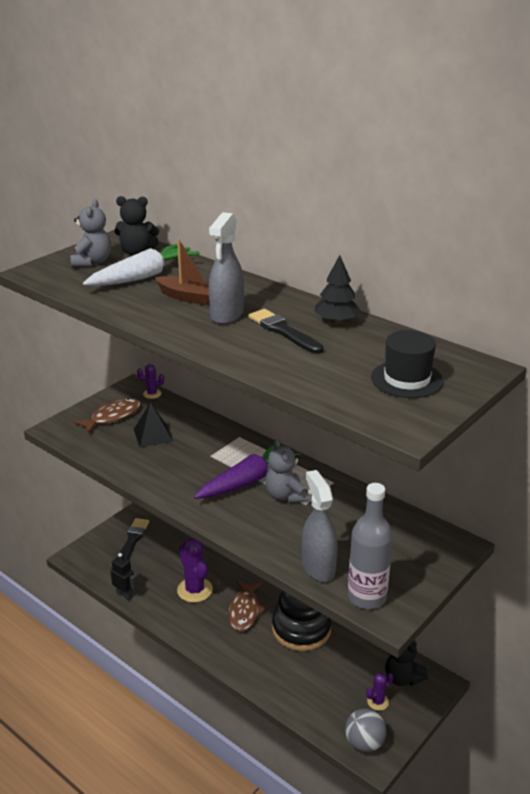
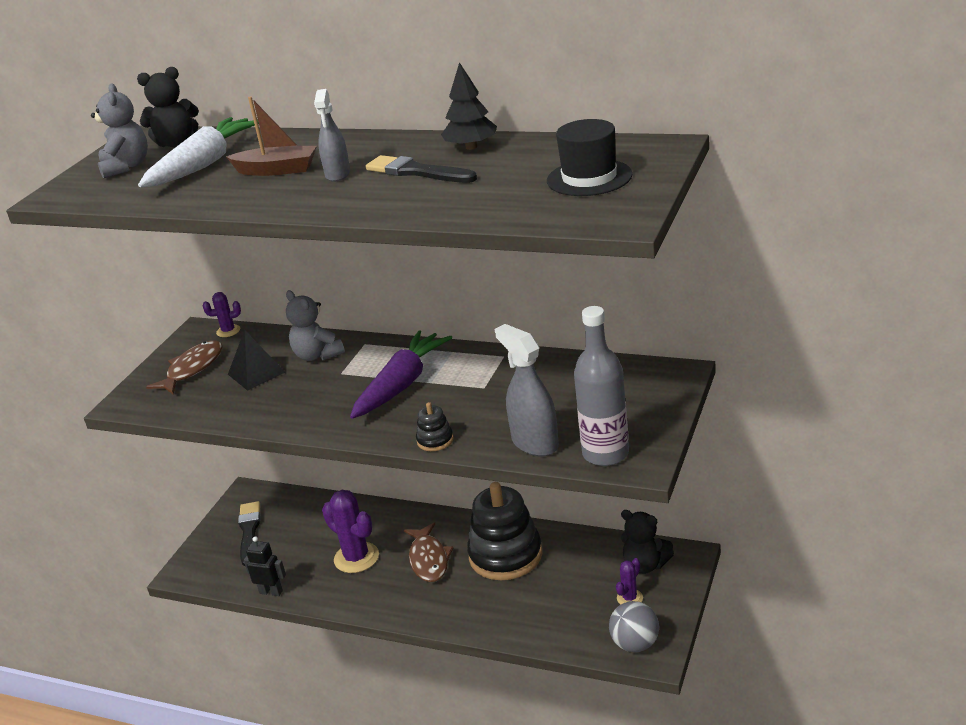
camera: 15 degrees left, 0 degrees up
grey spray bottle [209,212,244,324] -> grey spray bottle [314,89,350,182], size x0.66
grey teddy bear [265,439,309,503] -> grey teddy bear moved to [286,290,345,361]
none -> black stacking toy [416,402,454,451]

